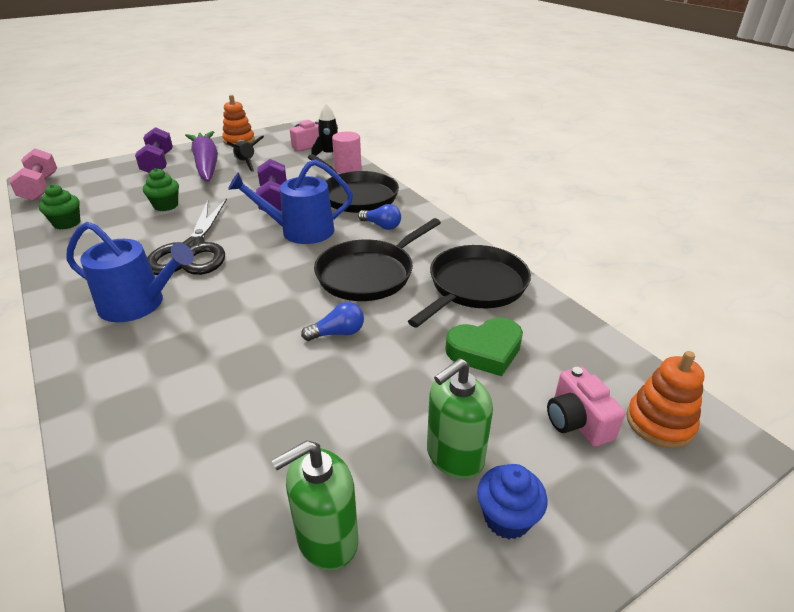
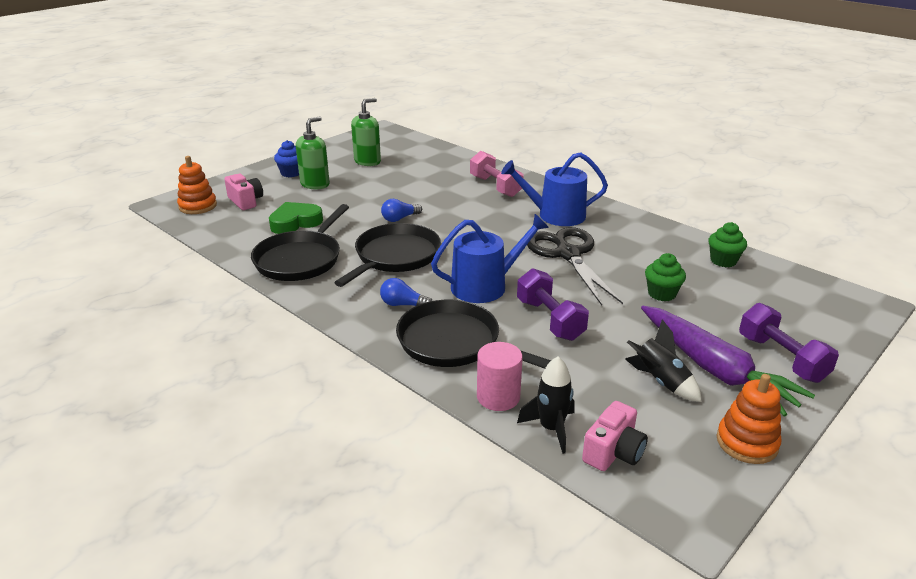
camera: 165 degrees right, 5 degrees down
pink dumbbell [9,148,57,201] -> pink dumbbell moved to [470,151,524,197]

